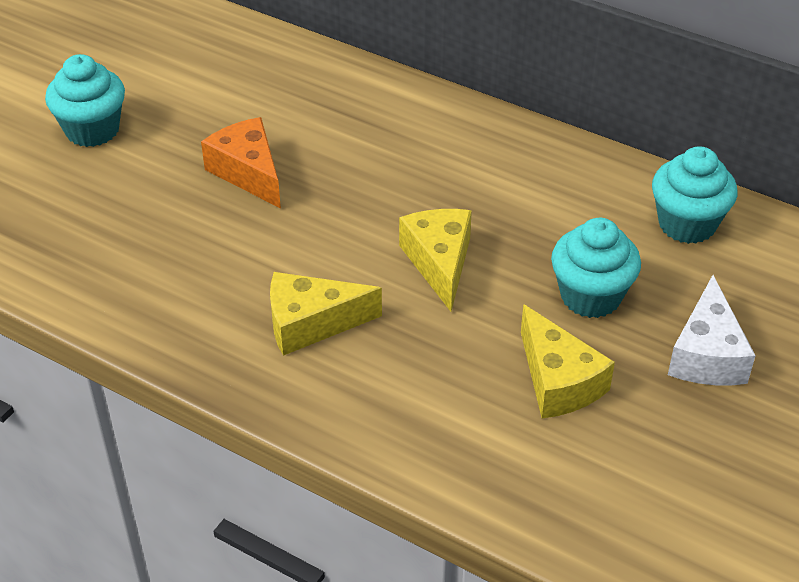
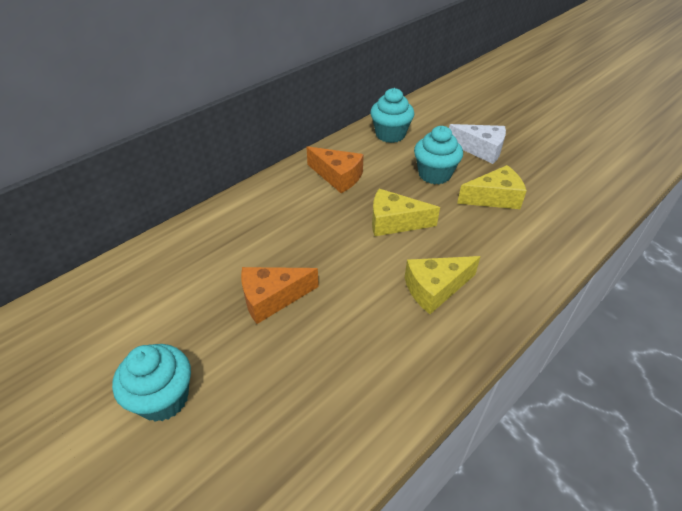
camera: 75 degrees left, 0 degrees up
yellow cheese [270,272,382,356] -> yellow cheese turned 60 degrees clockwise [405,256,481,314]
none -> orange cheese [306,146,364,193]

